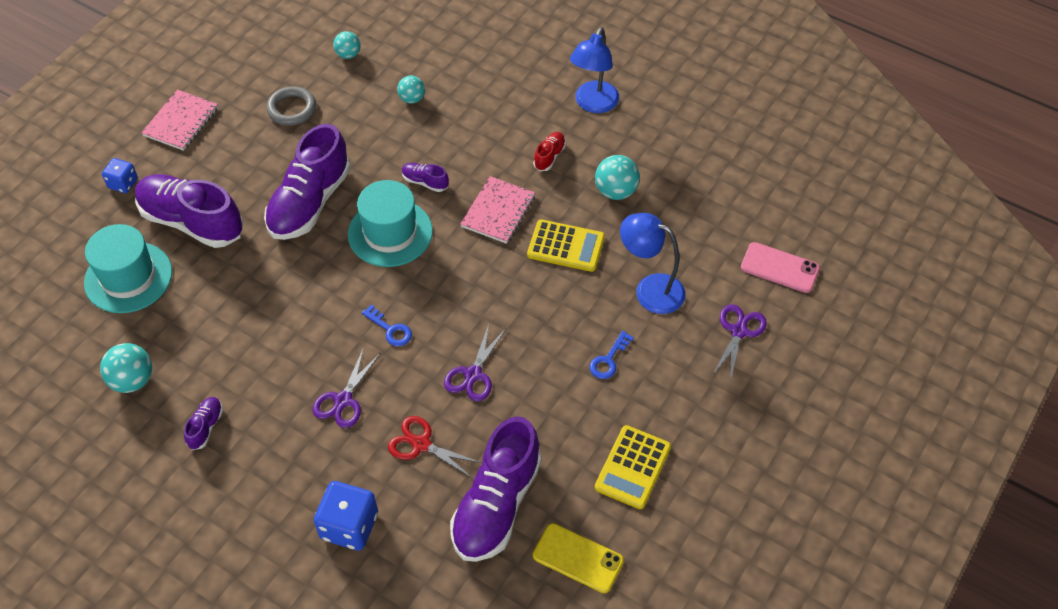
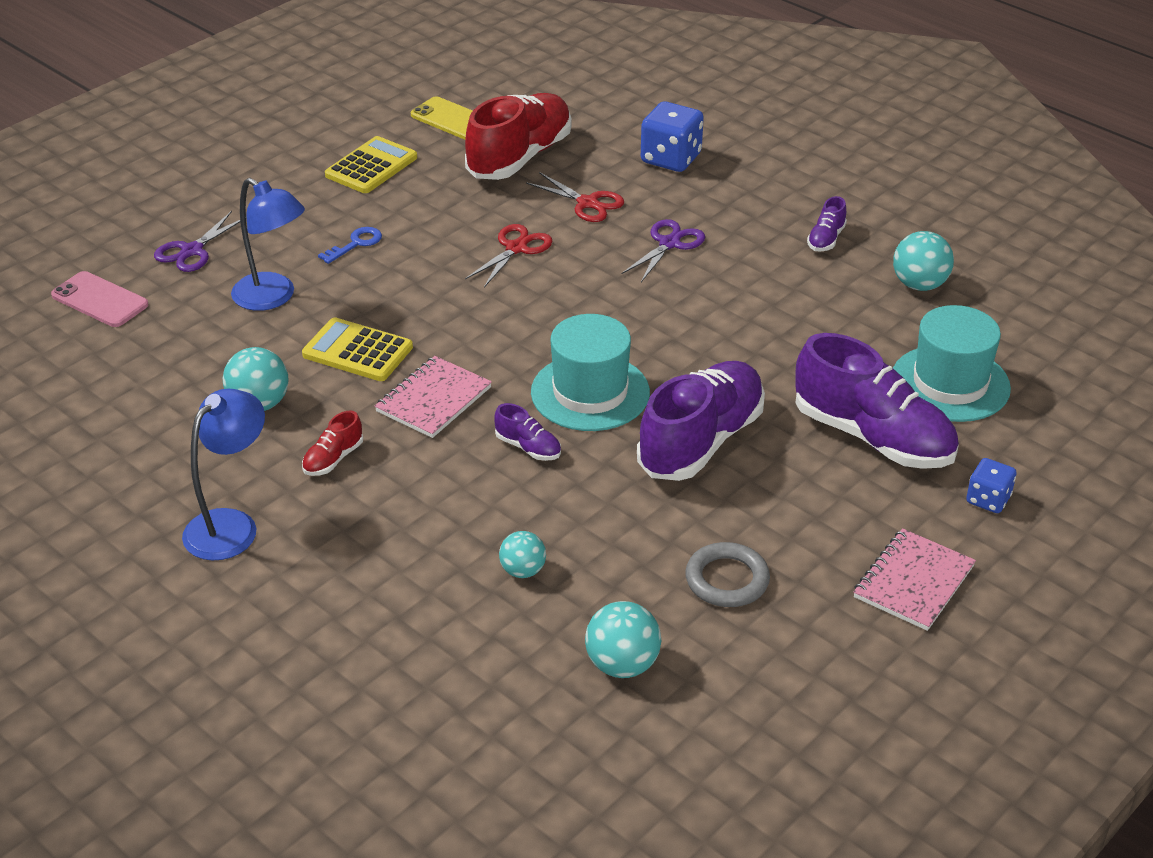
camera: 170 degrees left, 15 degrees down
turquoise ball [333,31,361,59] -> turquoise ball [585,601,662,678], size x1.52
blue key [362,304,412,346] -> none
purple scissors [444,324,506,401] -> red scissors [465,224,553,287]
purple shoe [450,416,542,562] -> red shoe [465,93,572,180]

